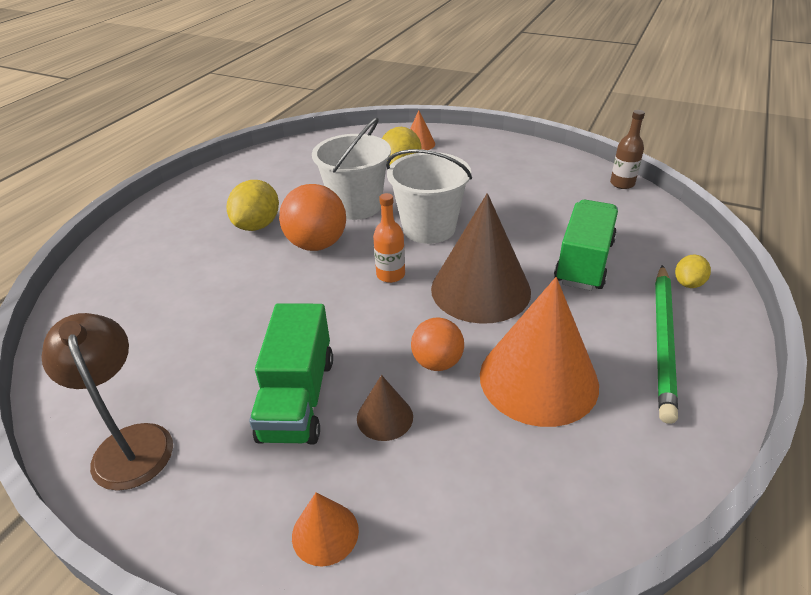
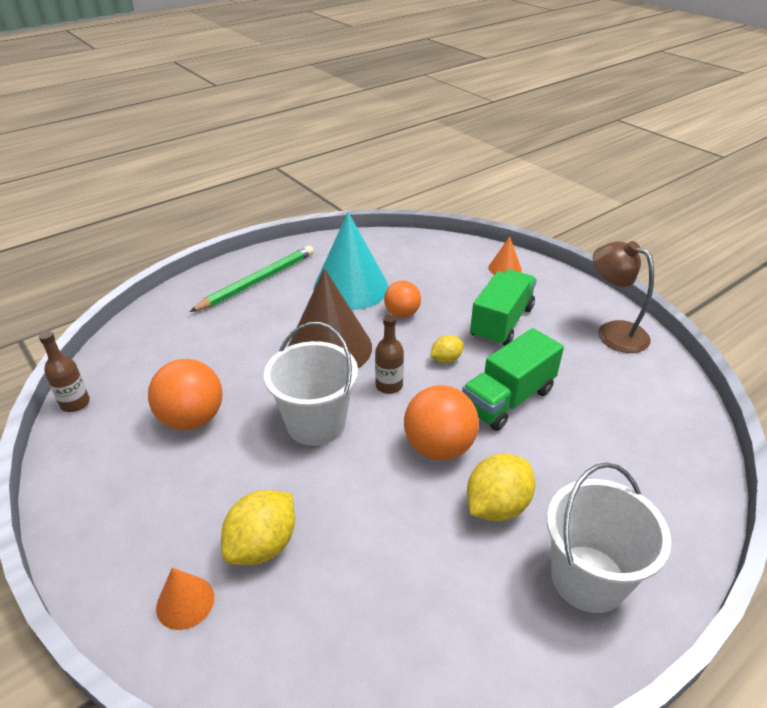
camera: 155 degrees left, 0 degrees up
brown lamp [41,313,173,491] -> brown lamp turned 135 degrees clockwise [593,241,654,353]
white bucket [312,118,391,220] -> white bucket moved to [547,463,671,613]
brown cone [357,375,413,441] -> none
orange bottle [373,193,405,283] -> brown bottle [375,314,404,394]
orange cone [480,277,599,427] -> turquoise cone [313,212,389,310]
green truck [554,200,618,291] -> green truck moved to [462,328,564,431]
yellow lemon [675,254,711,288] -> yellow lemon moved to [430,335,464,363]
none -> orange ball [148,359,222,430]

